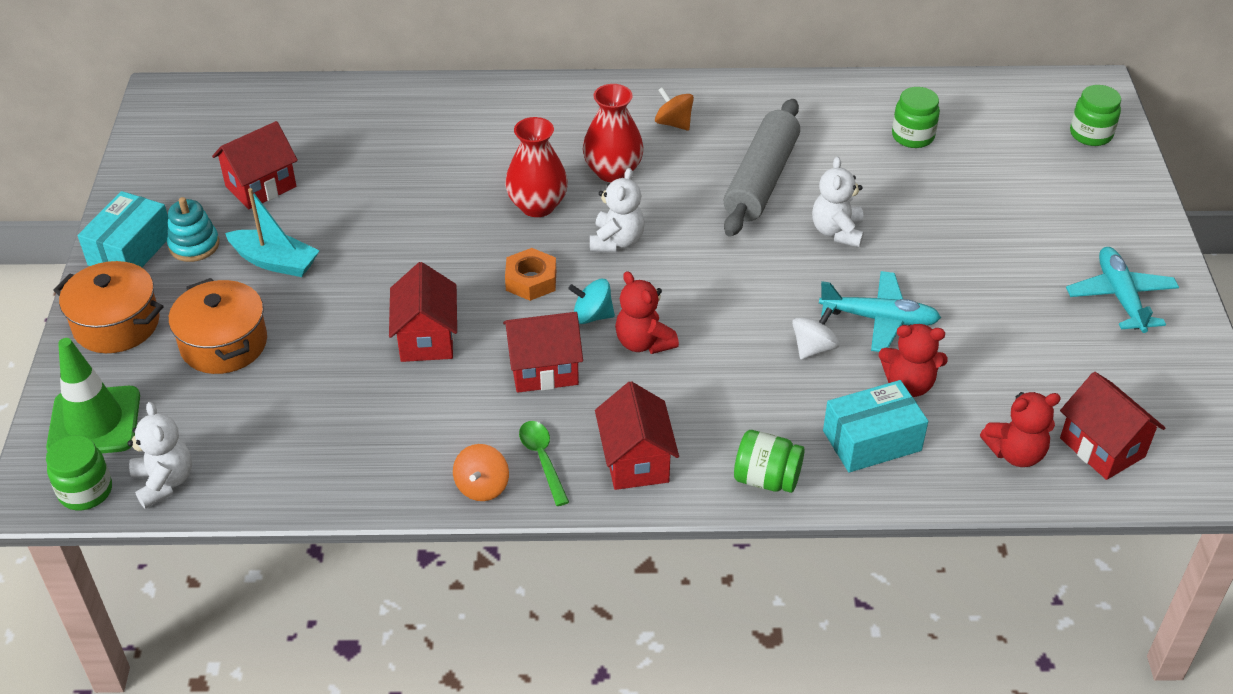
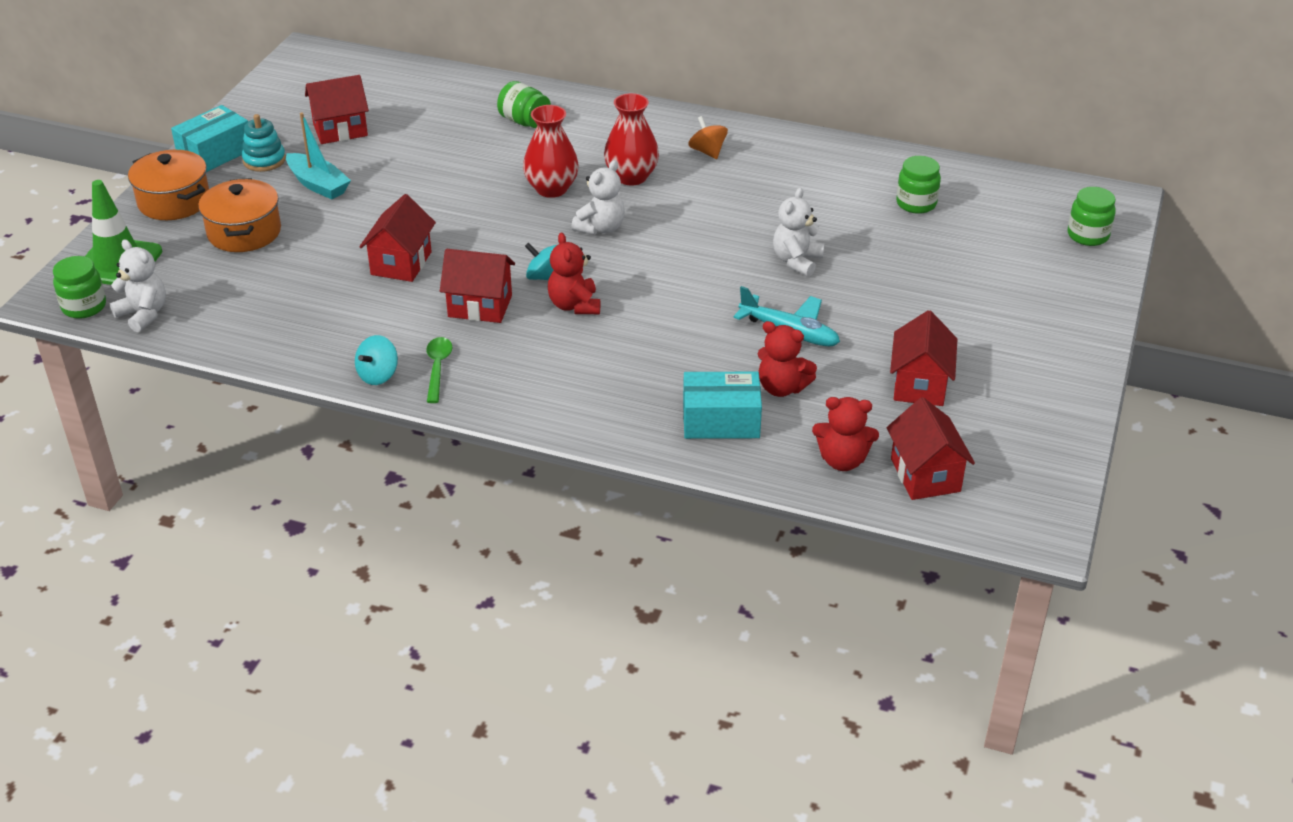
camera: 20 degrees right, 5 degrees down
white teddy bear [127,402,192,509] -> white teddy bear turned 45 degrees counterclockwise [110,240,166,332]
orange spinning top [453,444,509,501] -> turquoise spinning top [355,335,398,385]
orange nut [505,248,556,301] -> none
red house [595,381,679,490] -> red house moved to [890,310,957,406]
grey rolling pin [724,99,800,237] -> none
green jar [734,430,805,493] -> green jar moved to [497,81,551,128]
white spinning top [792,307,840,360] -> none
turquoise plane [1066,247,1179,333] -> none

